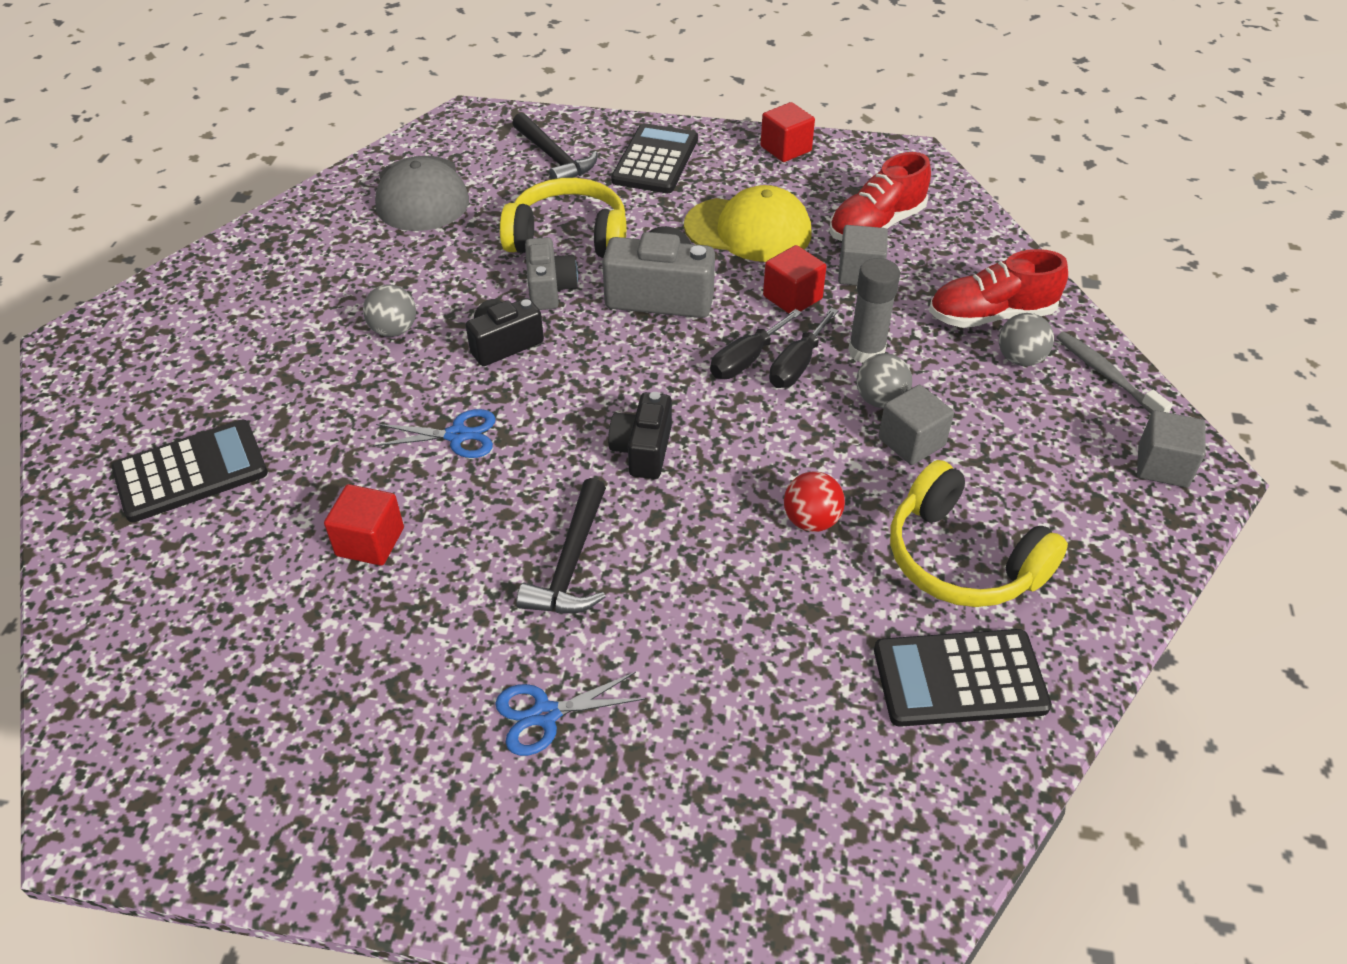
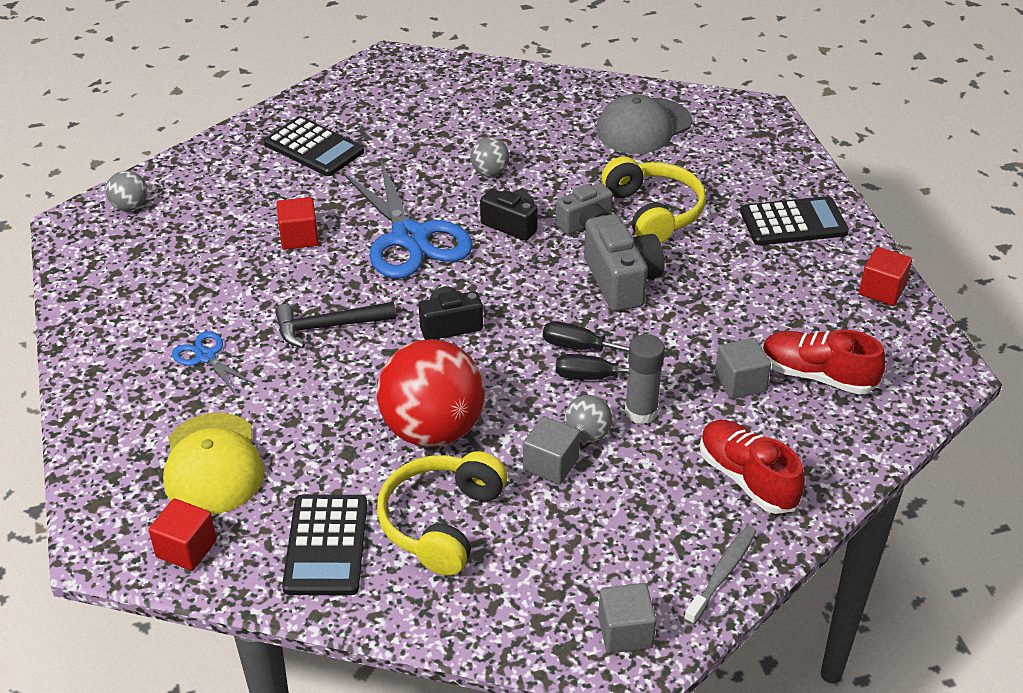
camera: 65 degrees right, 5 degrees down
blue scissors [372,409,496,458] -> blue scissors [342,158,473,278], size x2.14
black hammer [512,113,598,180] -> none
yellow cap [684,185,812,262] -> yellow cap moved to [163,413,264,514]
red cube [763,245,827,314] -> red cube moved to [149,499,217,571]
red ball [784,471,845,532] -> red ball [377,339,485,447], size x2.23
black calculator [874,629,1052,727] -> black calculator turned 150 degrees counterclockwise [282,495,367,595]
grey ball [999,313,1054,366] -> grey ball moved to [106,171,148,211]

